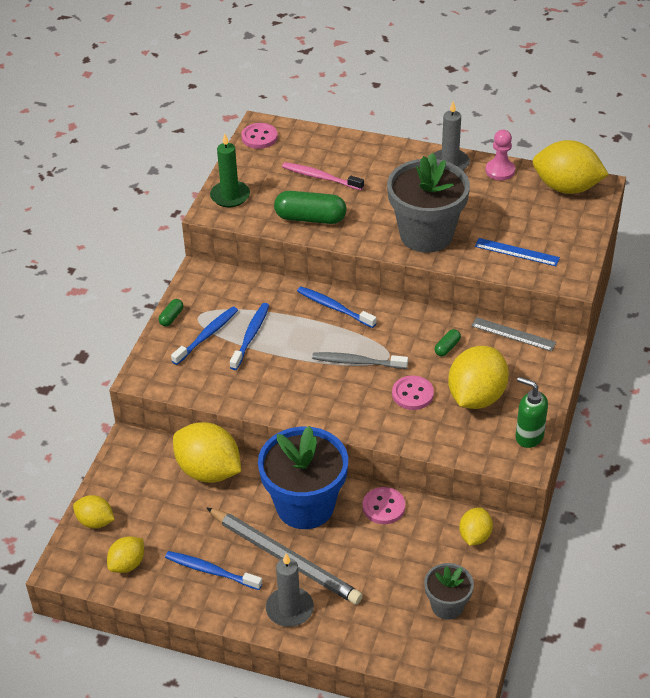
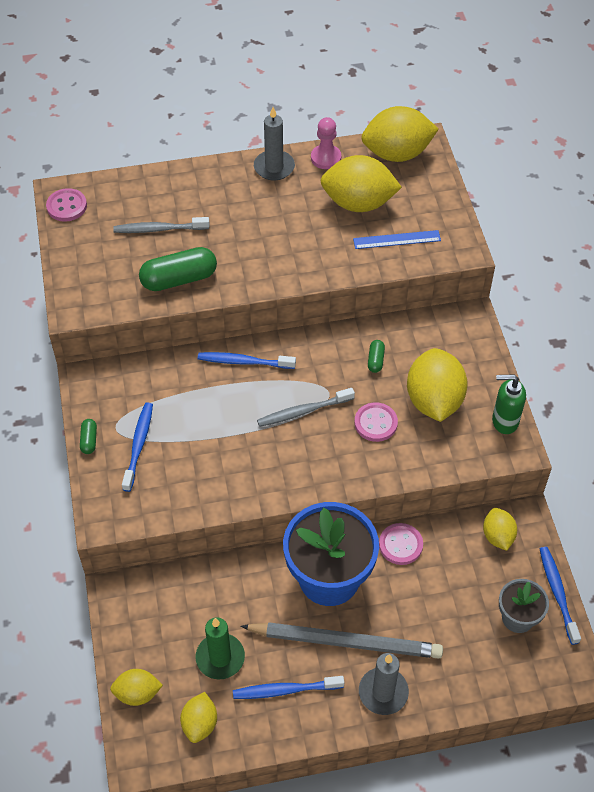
camera: 30 degrees left, 10 degrees up
yellow lemon [173,422,241,483] -> yellow lemon moved to [320,155,402,212]
green candle [210,134,250,207] -> green candle moved to [196,617,245,679]
blue toothbrush [230,303,269,370] -> blue toothbrush moved to [540,547,581,645]
pink toothbrush [282,162,364,190] -> grey toothbrush [113,217,209,233]
grey flower pot [387,153,470,253] -> none
grey ruler [472,317,556,351] -> none

